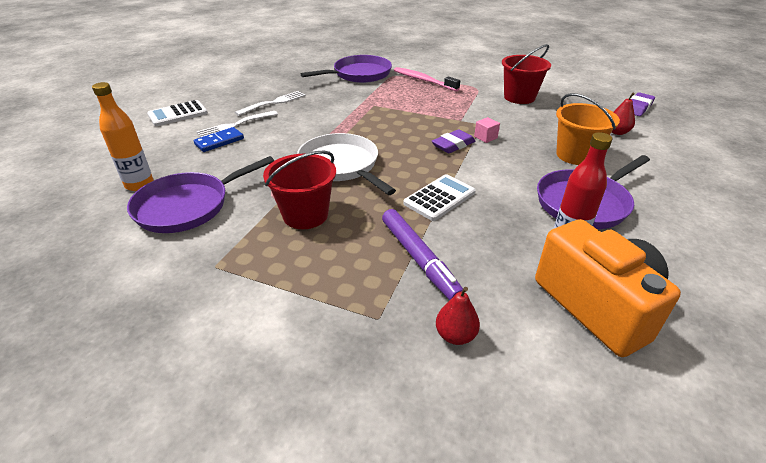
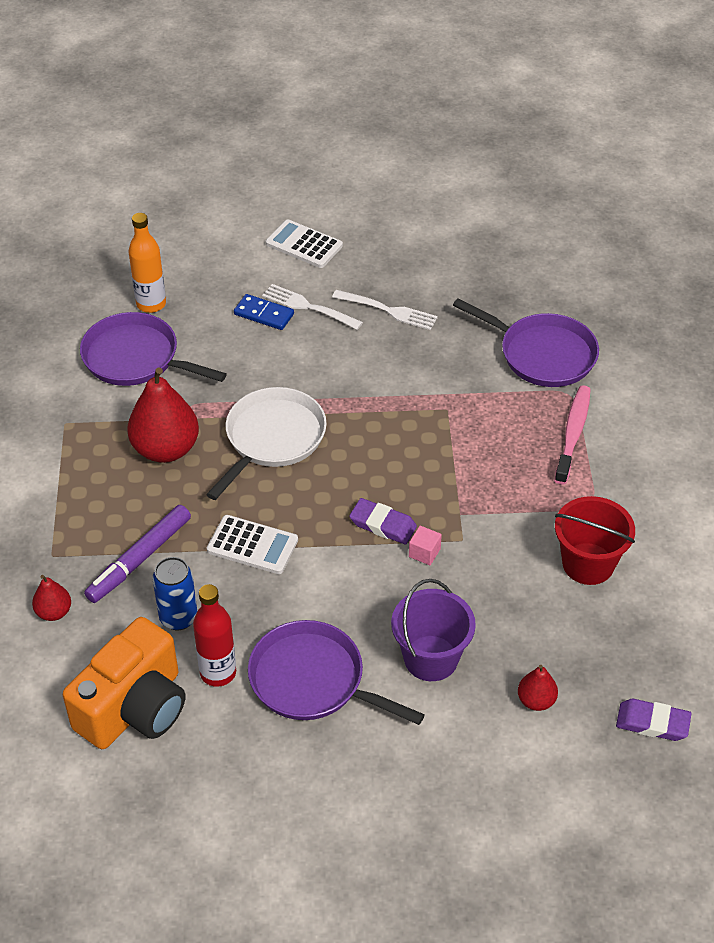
camera: 65 degrees right, 10 degrees up
red bucket [263,150,336,229] -> red pear [127,367,199,463]
orange bucket [556,93,620,165] -> purple bucket [391,579,476,681]
none -> blue can [152,557,197,630]

